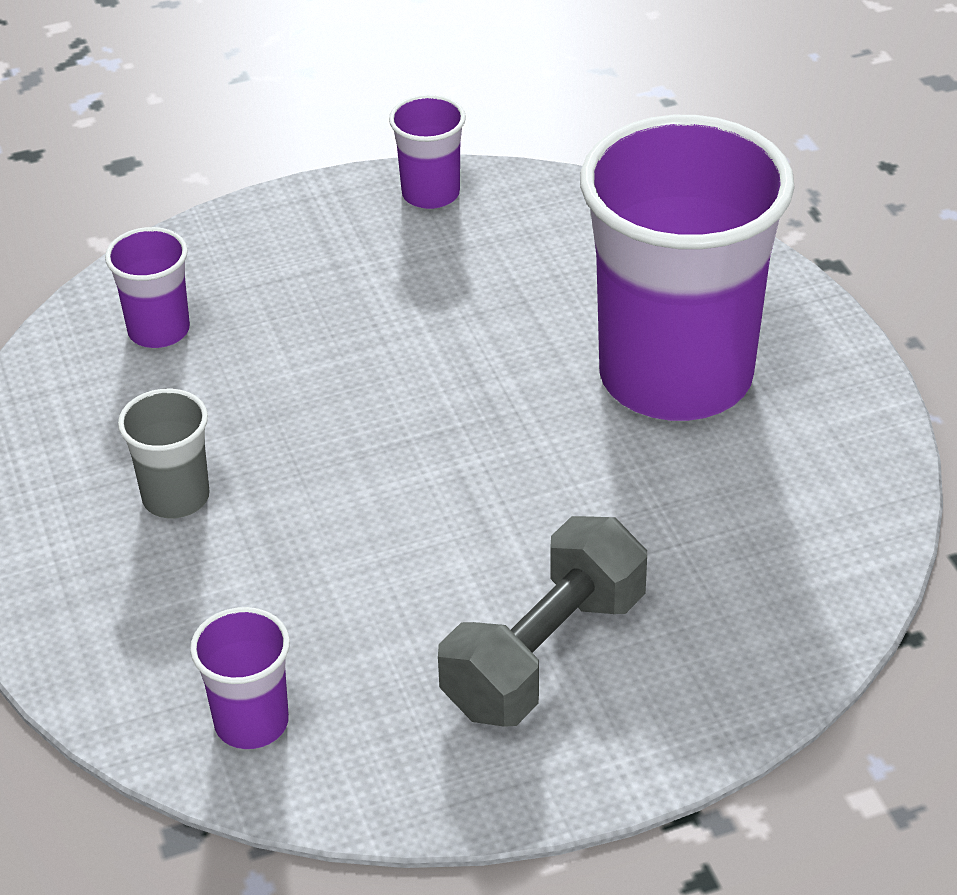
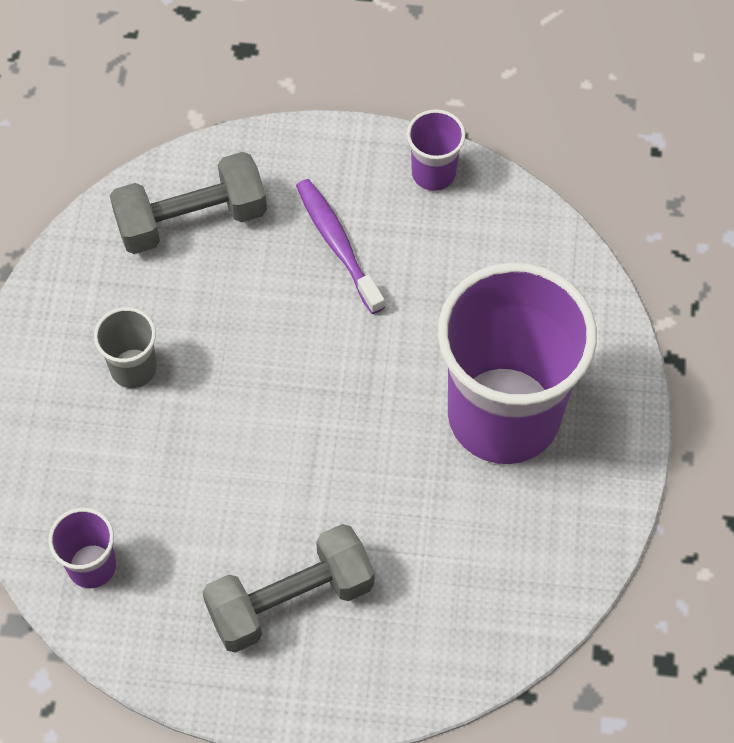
camera: 25 degrees right, 20 degrees up
purple cup [105,227,190,348] -> grey dumbbell [110,152,267,254]
none -> purple toothbrush [296,179,385,314]

